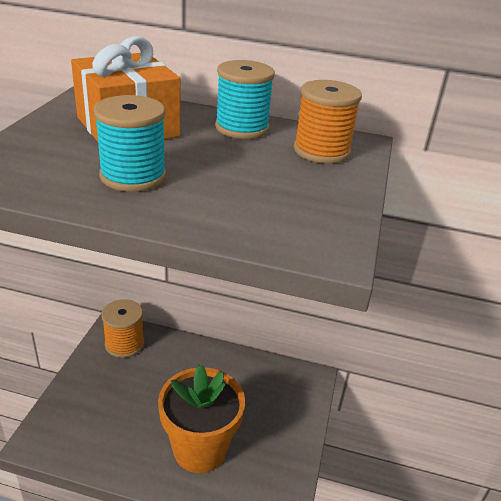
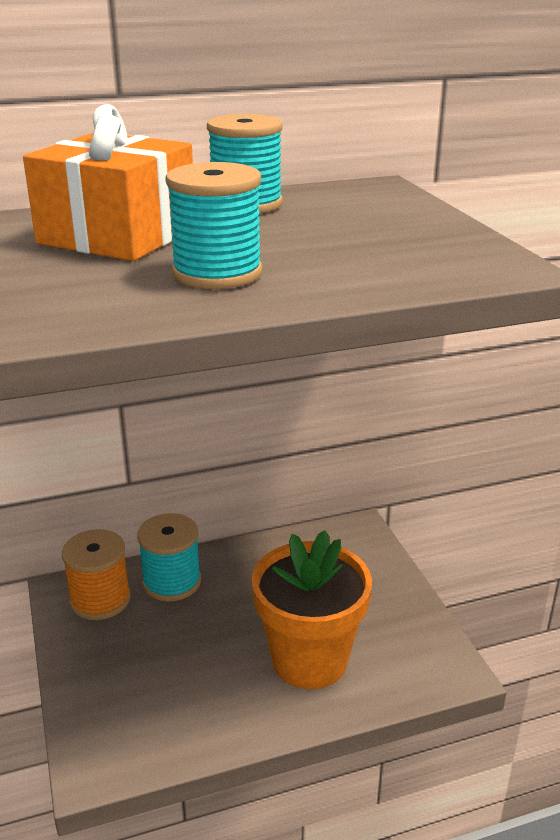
camera: 30 degrees left, 5 degrees down
orange spool [294,80,362,164] -> none
none -> turquoise spool [137,513,201,602]

